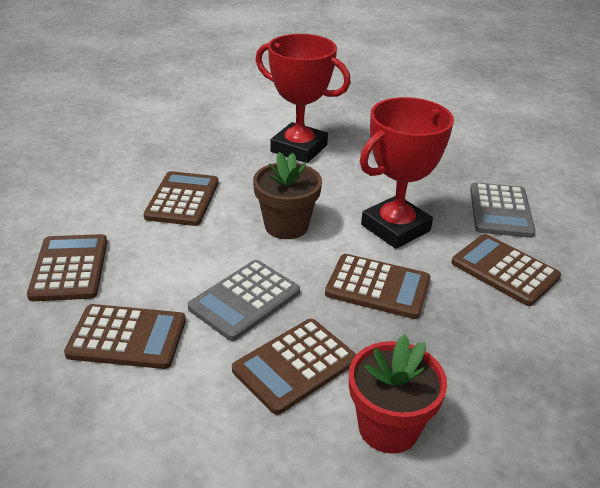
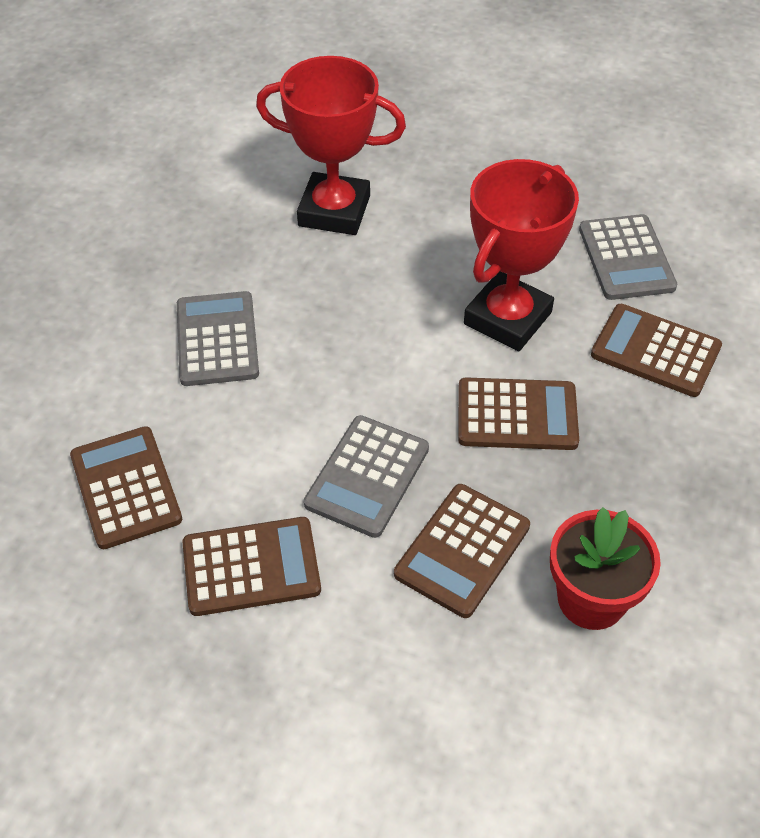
camera: 15 degrees left, 15 degrees up
brown calculator [144,171,219,226] -> grey calculator [177,291,259,386]
brown flower pot [253,152,322,239] -> none

